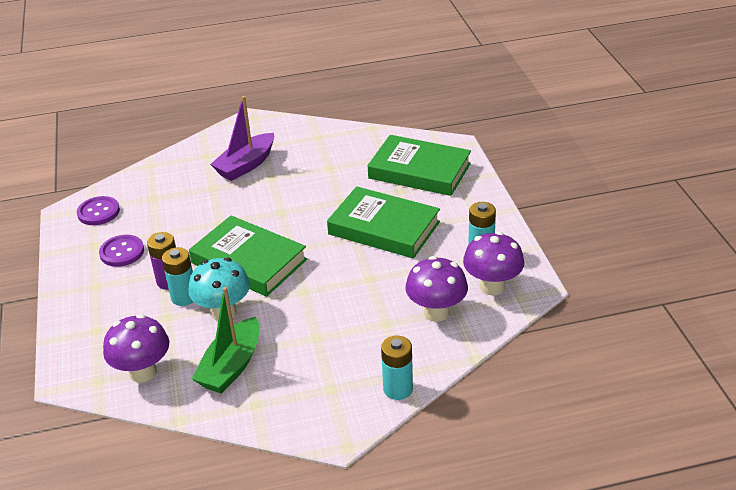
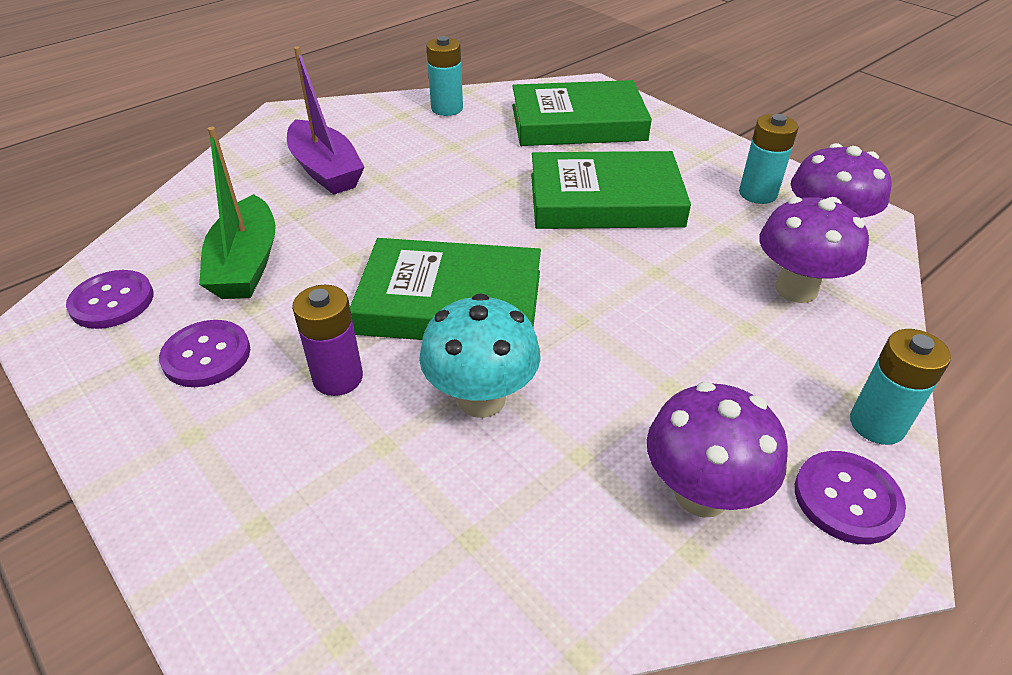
camera: 30 degrees left, 5 degrees up
purple mushroom [103,314,169,382] -> purple mushroom moved to [647,382,788,517]
turquoise battery [162,247,193,306] -> turquoise battery moved to [426,36,463,116]
green boat [192,287,260,394] -> green boat moved to [199,127,276,299]
purple boat [210,96,274,181] -> purple boat turned 45 degrees counterclockwise [287,46,365,195]
none -> purple button [795,451,906,544]

